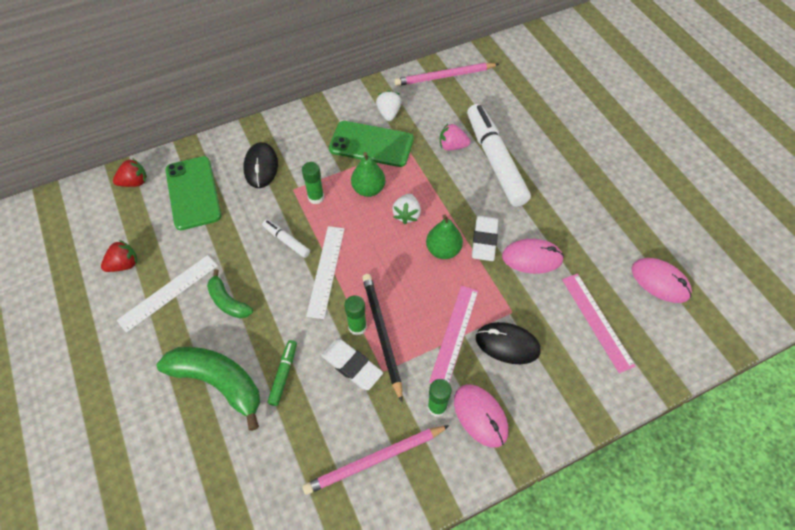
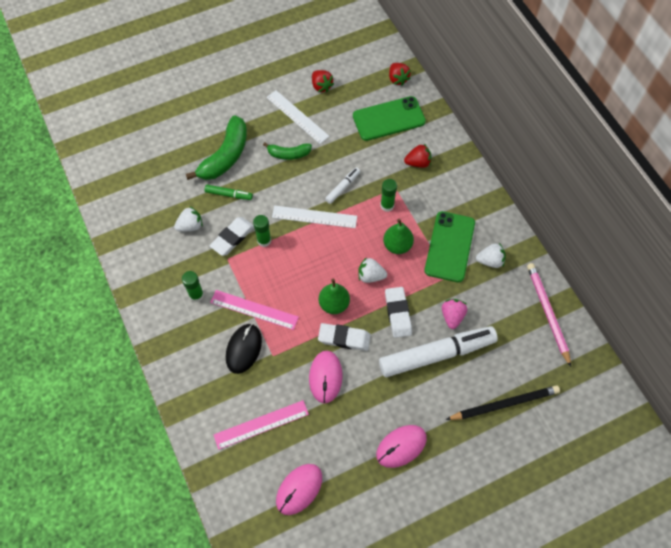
camera: 90 degrees right, 5 degrees up
green banana [207,269,253,319] -> green banana turned 135 degrees counterclockwise [263,142,312,160]
black mouse [243,142,278,188] -> red strawberry [404,144,431,168]
pink pencil [302,425,450,495] -> none
black pencil [362,274,403,402] -> black pencil moved to [446,385,560,420]
pink mouse [454,384,508,448] -> pink mouse moved to [376,425,427,468]
none -> white strawberry [174,206,203,231]
none -> white eraser [385,287,412,338]

